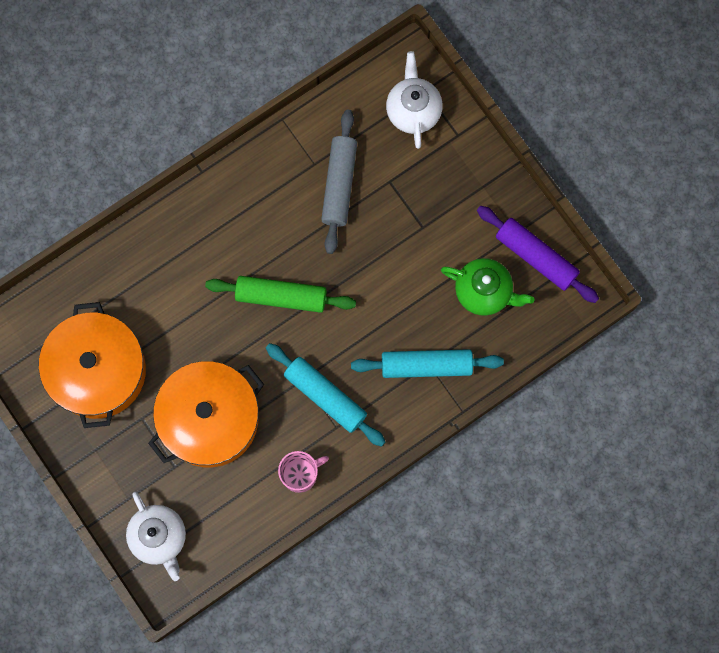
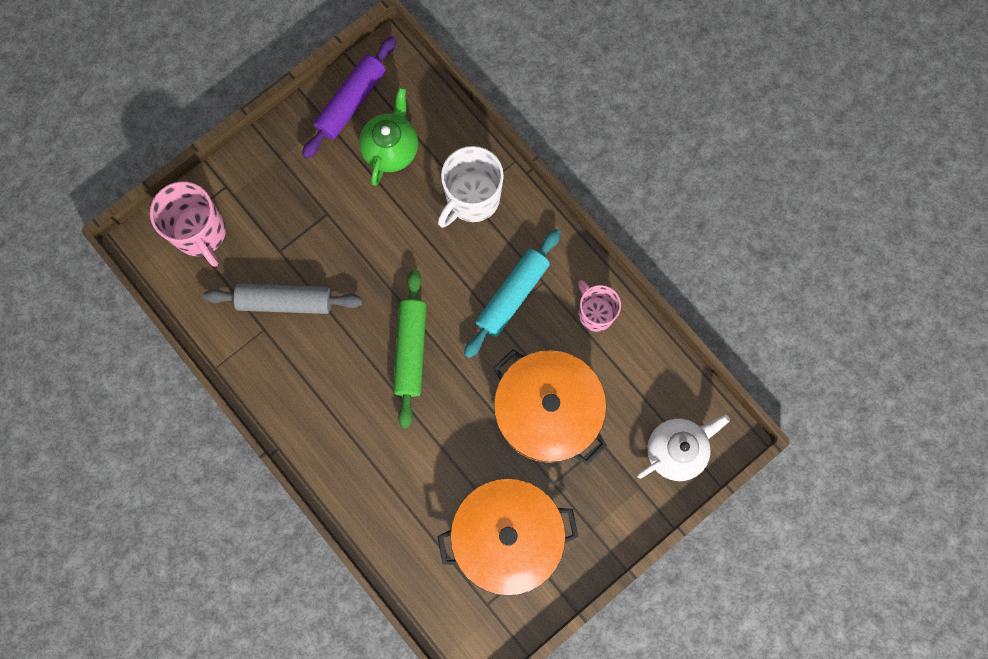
camera: 95 degrees left, 0 degrees up
turquoise rolling pin [351,349,504,378] -> white mug [438,146,504,228]
white teapot [386,51,442,149] -> pink mug [150,181,226,267]

